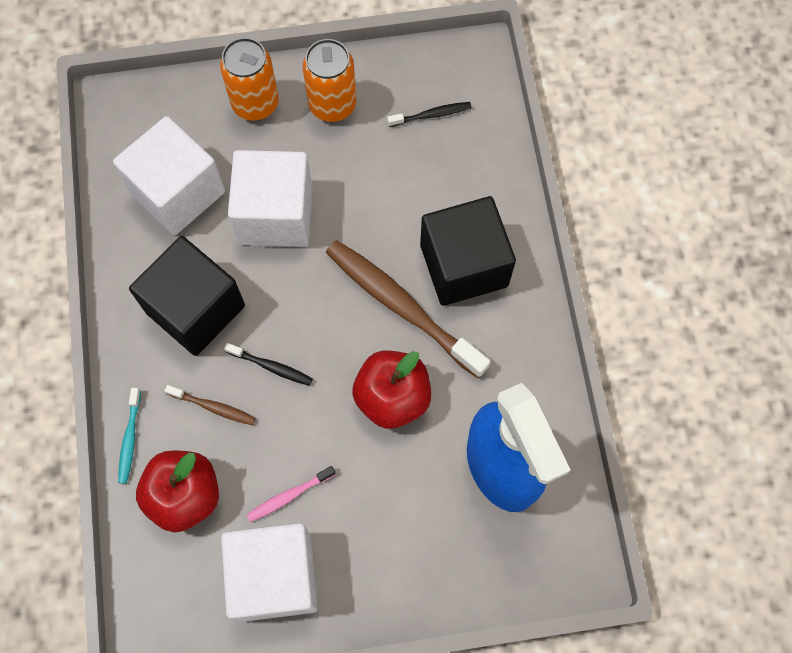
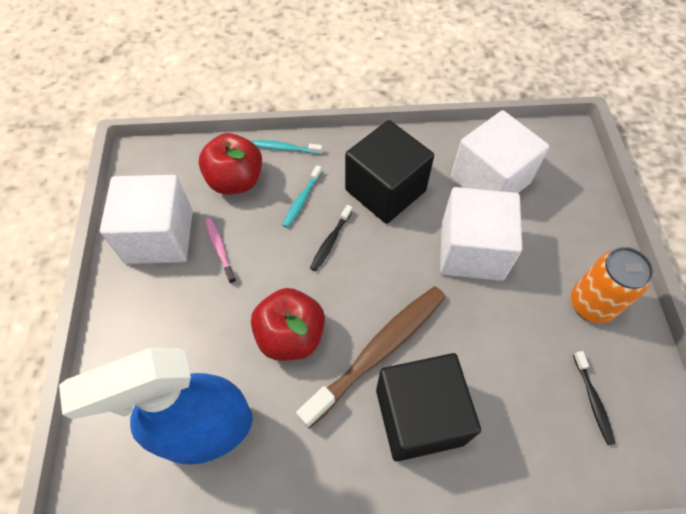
camera: 95 degrees right, 10 degrees down
brown toothbrush [165,385,256,425] -> turquoise toothbrush [282,165,322,228]
orange can [220,38,279,121] -> none

